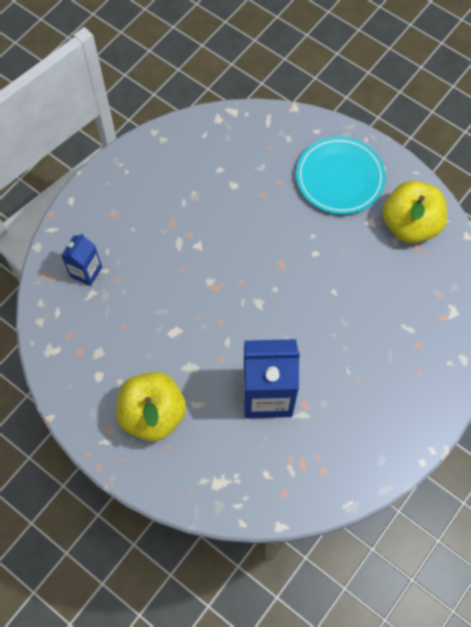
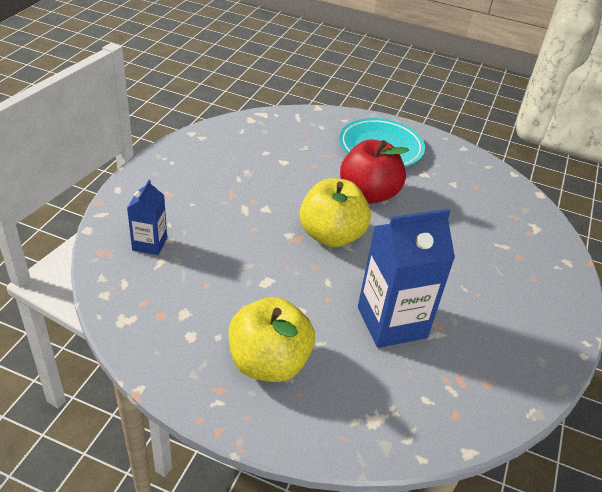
camera: 20 degrees left, 25 degrees down
yellow apple [383,181,447,243] -> yellow apple moved to [300,178,371,247]
none -> red apple [340,139,409,204]

